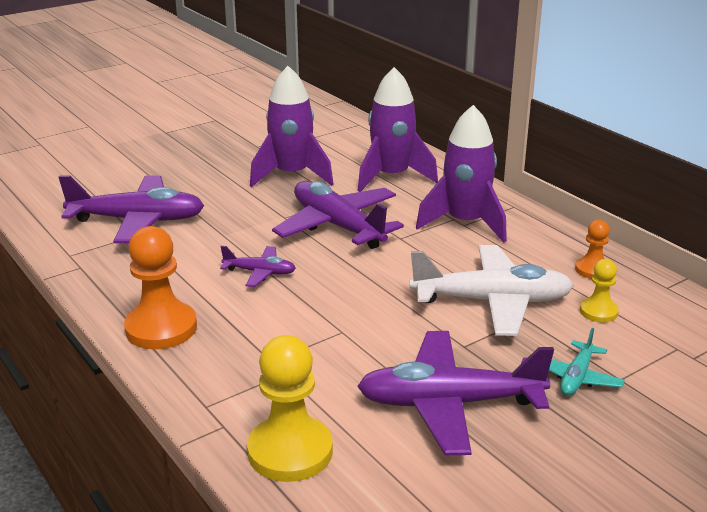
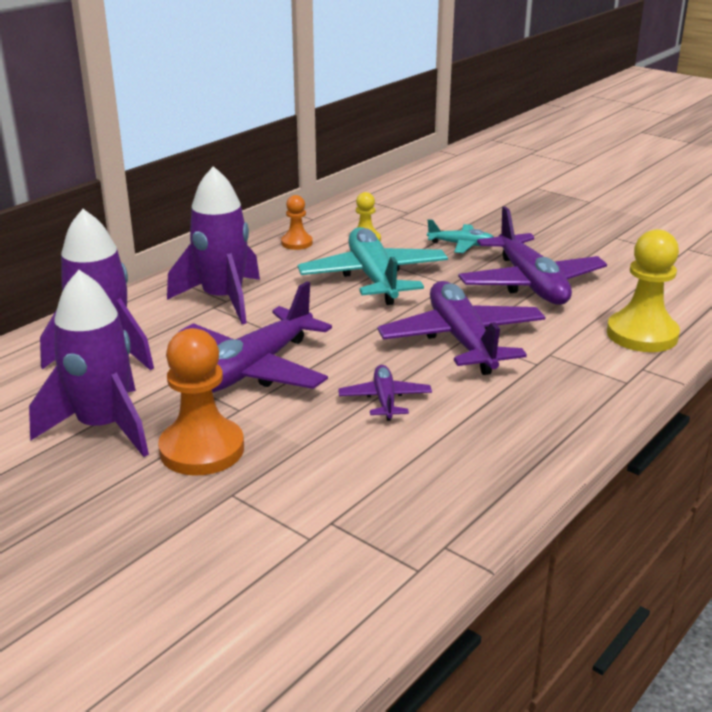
camera: 105 degrees left, 0 degrees up
purple plane [59,175,204,243] -> purple plane moved to [377,281,546,375]
orange pawn [124,226,197,349] -> orange pawn moved to [158,328,244,476]
white plane [410,245,574,336] -> turquoise plane [297,227,448,305]

